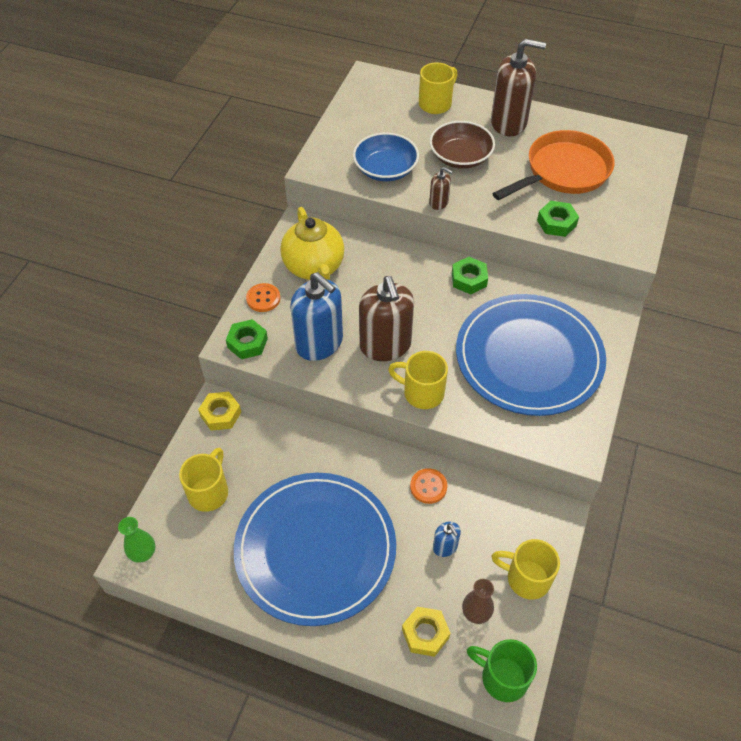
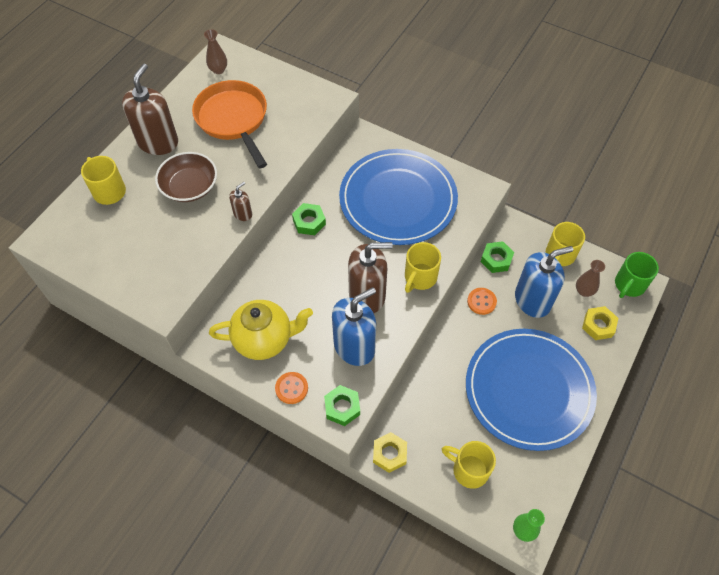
camera: 80 degrees left, 5 degrees up
blue bowl [353,133,419,181] -> none
blue soap dispenser [433,522,461,557] -> blue soap dispenser [515,246,573,318], size x2.16
green nut [537,201,579,237] -> green nut moved to [481,241,514,273]
none -> brown vase [204,29,227,74]

